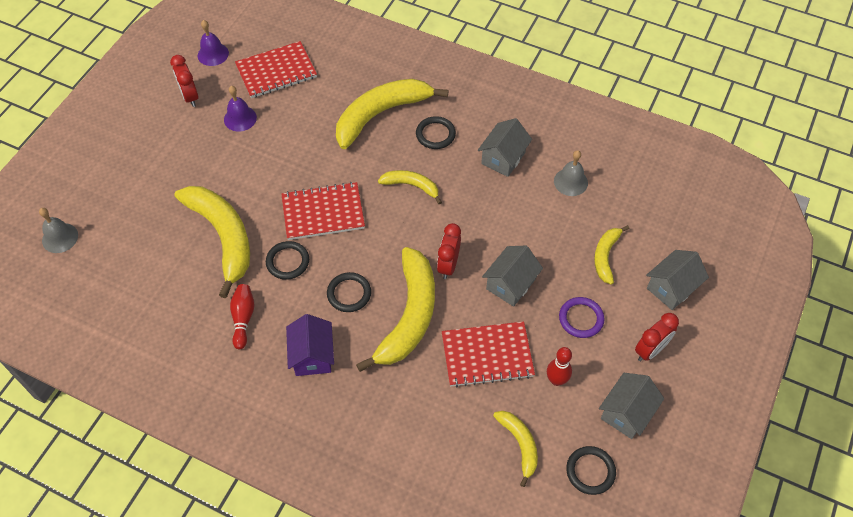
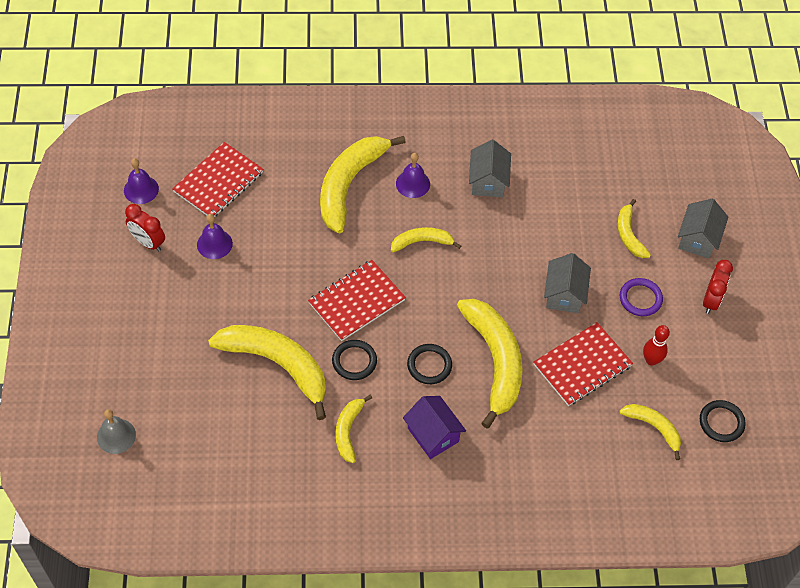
camera: 30 degrees left, 0 degrees up
red bowling pin [230,284,254,349] -> yellow banana [335,395,372,463]
black ring [416,116,456,149] -> purple bell [396,153,430,198]
red clock [437,223,461,279] -> none
grey bell [554,150,588,196] -> none
grey house [599,373,664,439] -> none

